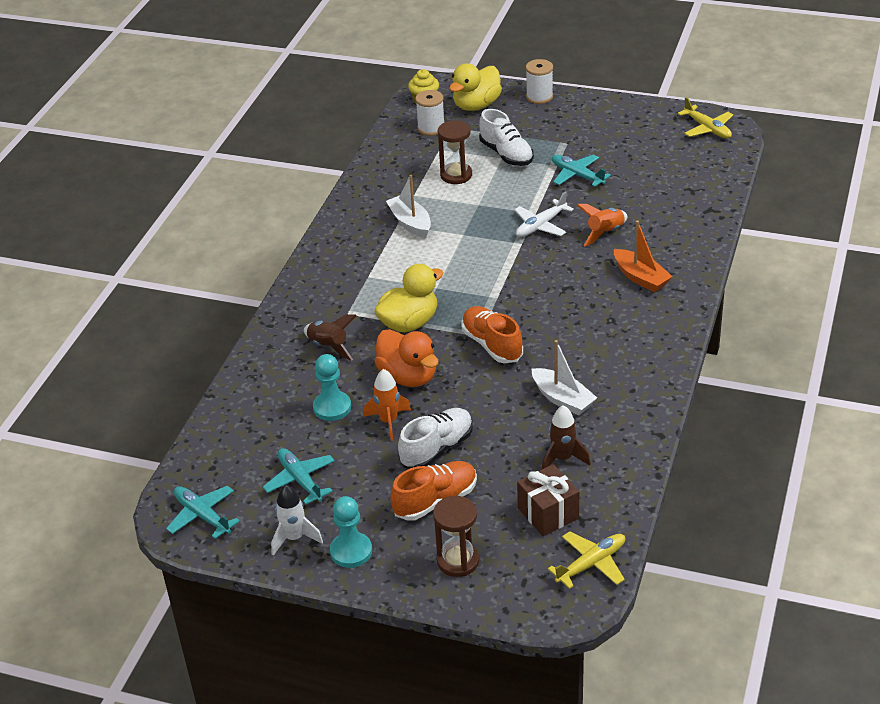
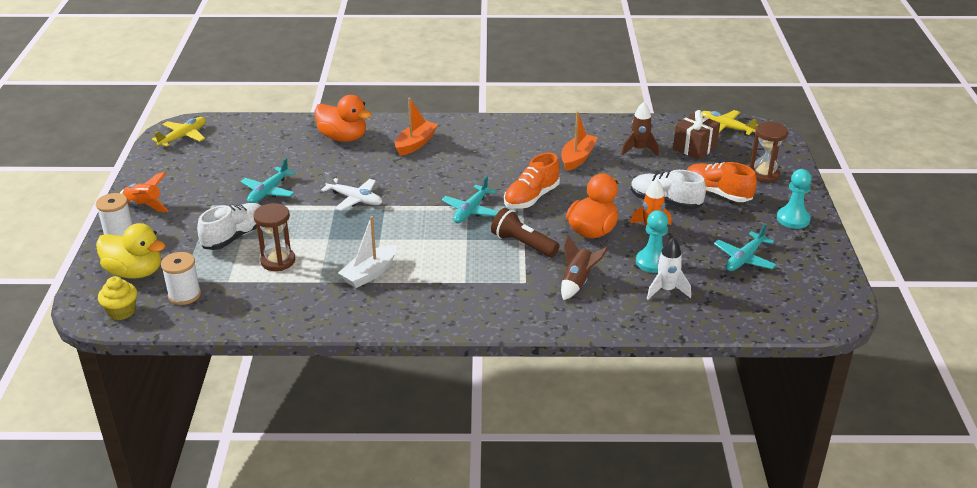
camera: 110 degrees left, 5 degrees down
turquoise plane [166,486,240,539] -> turquoise plane moved to [442,176,499,223]
white rocket [271,485,323,556] -> white rocket moved to [647,237,691,299]
yellow duck [374,264,444,332] -> brown flashlight [491,208,560,257]
white boat [532,340,597,416] -> orange boat [561,111,598,171]
orange rocket [577,204,628,246] -> orange rocket moved to [120,172,169,212]
none -> orange duck [314,95,372,142]

